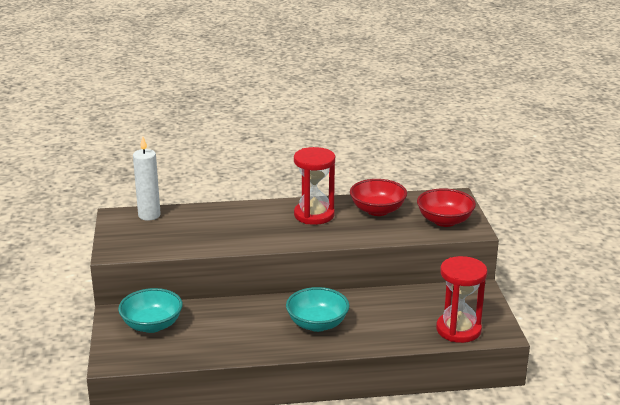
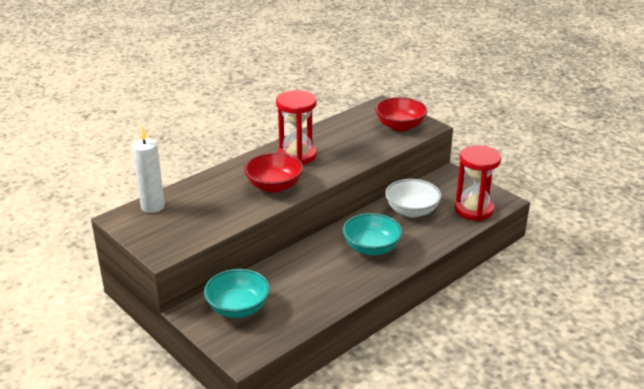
camera: 35 degrees left, 5 degrees up
red bowl [350,179,407,216] -> red bowl moved to [244,153,303,193]
none -> white bowl [385,179,441,217]

